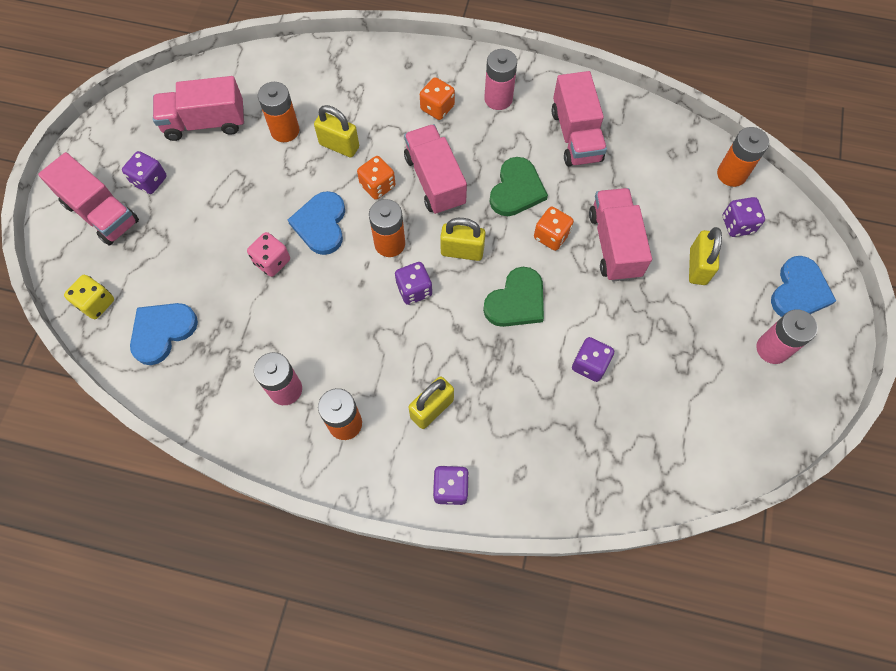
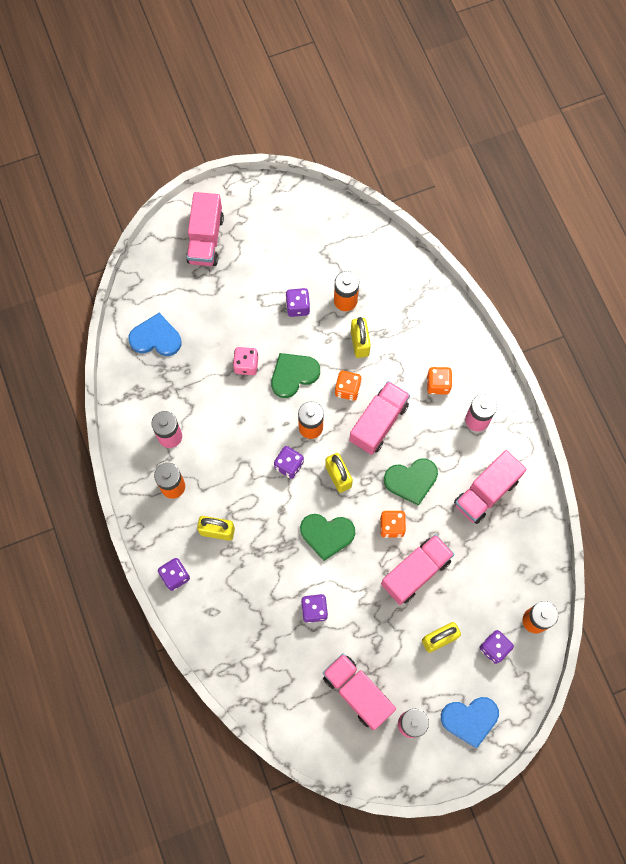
camera: 55 degrees right, 5 degrees up
yellow dice [64,275,114,319] -> none
purple dice [122,151,167,194] -> purple dice moved to [286,288,310,317]
pink truck [153,76,244,141] -> pink truck moved to [323,653,396,730]
blue heart [288,191,345,255] -> green heart [271,353,320,398]

